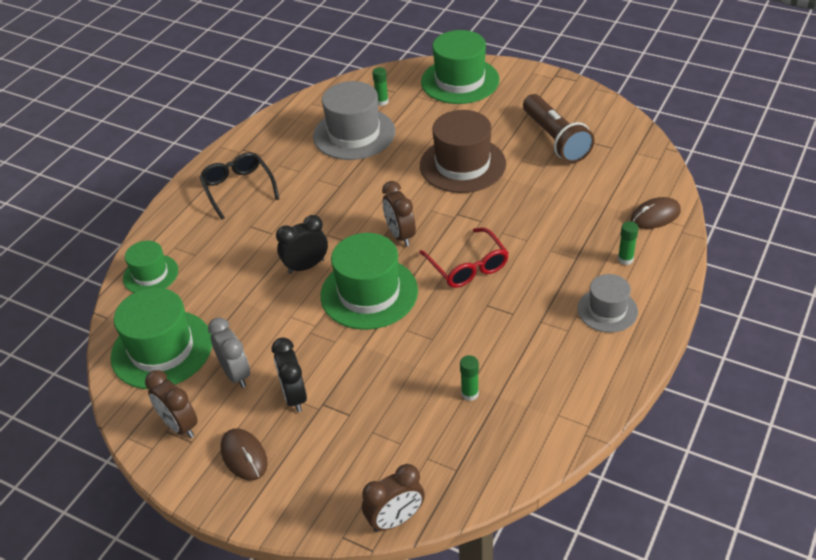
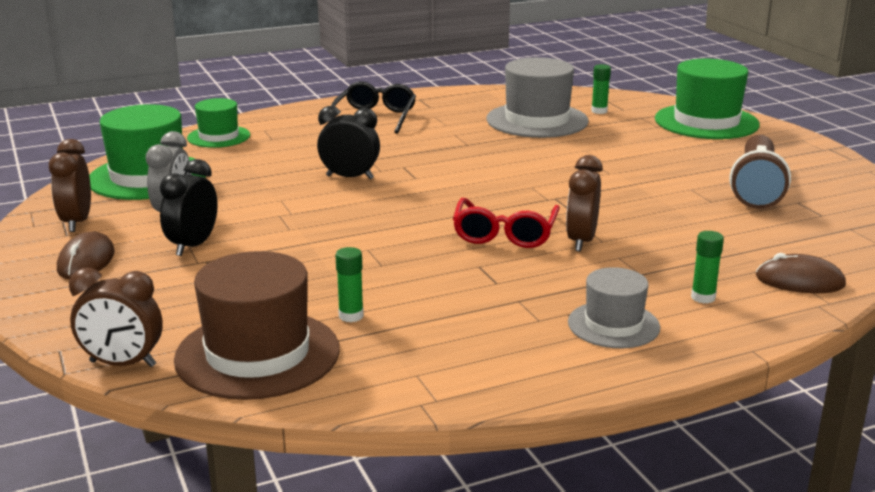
camera: 35 degrees right, 20 degrees down
green hat [321,233,418,330] -> none
brown clock [382,181,416,246] -> brown clock moved to [566,155,603,251]
brown hat [420,110,506,193] -> brown hat moved to [174,251,340,400]

